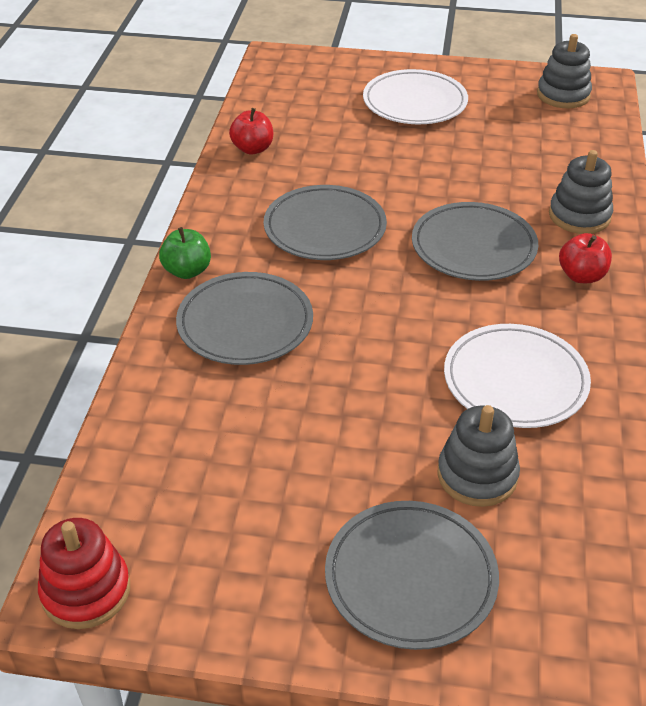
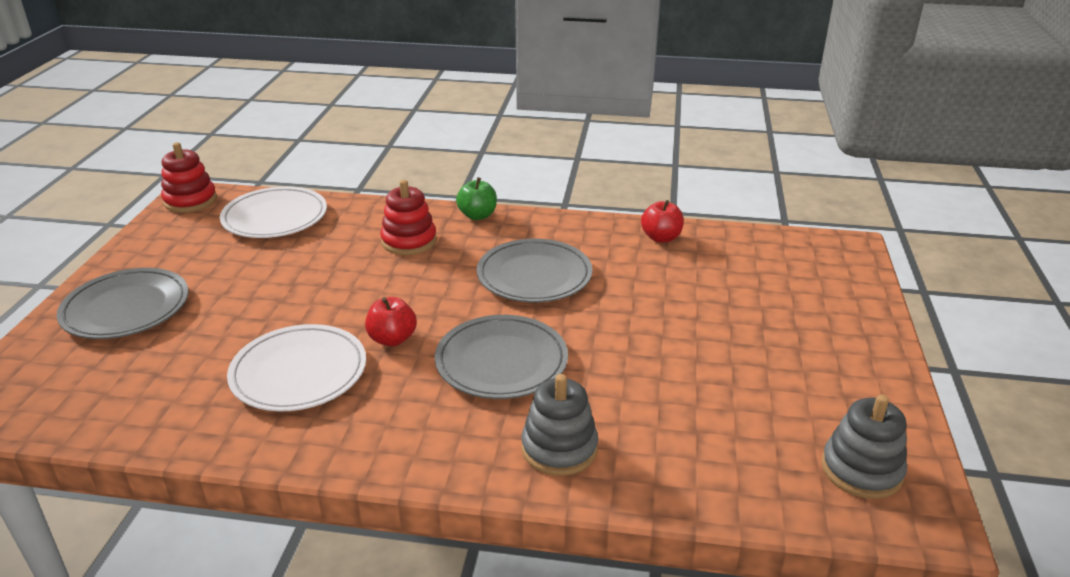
camera: 90 degrees right, 10 degrees down
grey plate [176,272,313,365] -> red stacking toy [380,180,437,255]
white plate [363,69,468,124] -> white plate moved to [220,186,327,238]
grey stacking toy [437,405,520,507] -> none
red apple [559,233,612,283] -> red apple moved to [365,297,417,346]

